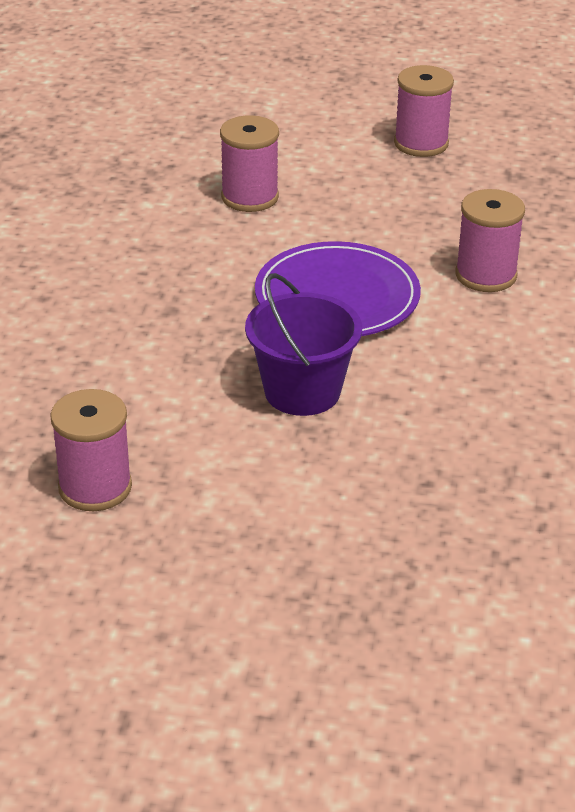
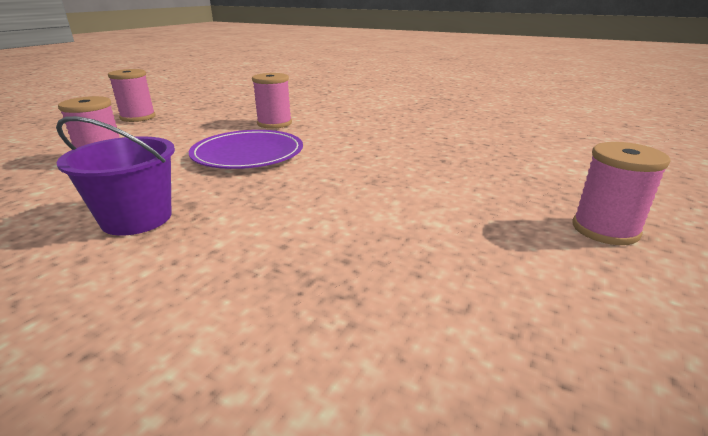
camera: 70 degrees left, 10 degrees down
pink spool [50,389,132,511] -> pink spool moved to [573,142,670,245]
purple bucket [245,273,362,416] -> purple bucket moved to [56,116,175,236]

